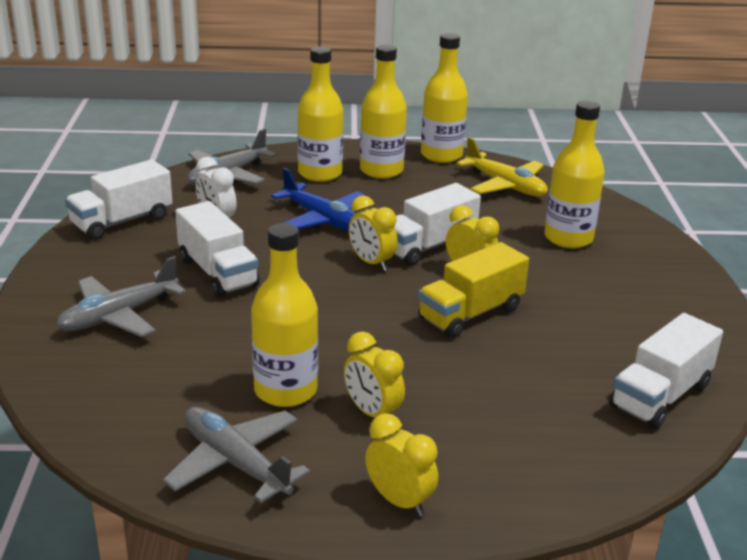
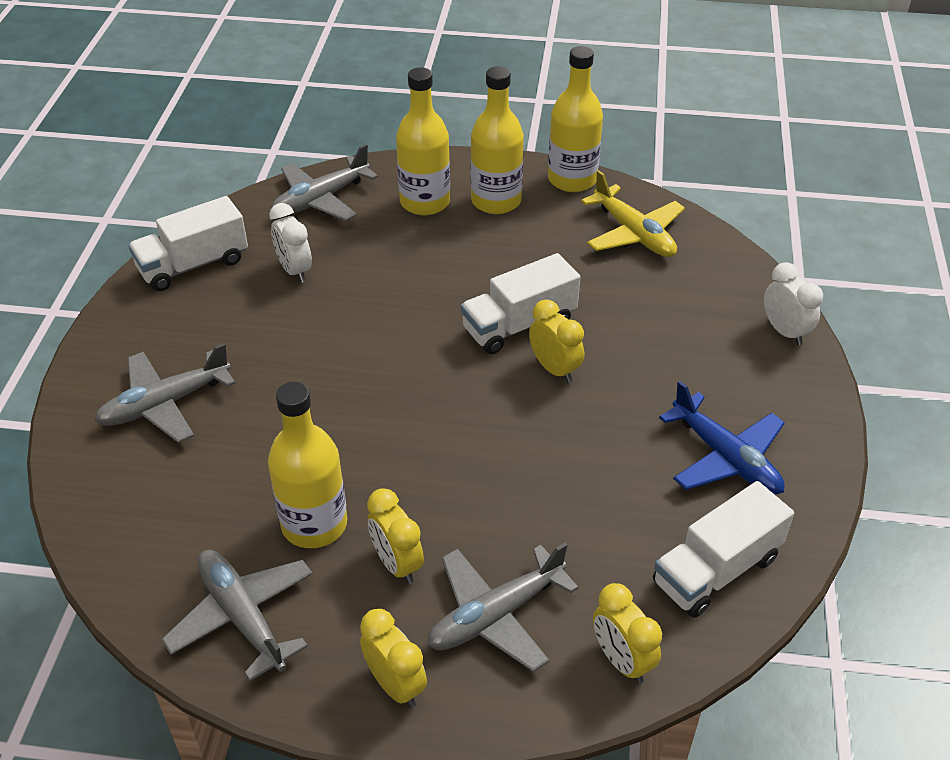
camera: 10 degrees right, 15 degrees up
white truck [175,201,260,297] -> none
blue plane [271,168,366,231] -> blue plane moved to [659,381,785,495]
yellow clock [349,196,398,271] -> yellow clock moved to [593,583,662,684]
yellow truck [418,242,529,338] -> none
yellow bottle [544,101,605,248] -> none
none -> grey plane [427,543,579,672]
none -> white clock [764,262,823,346]

